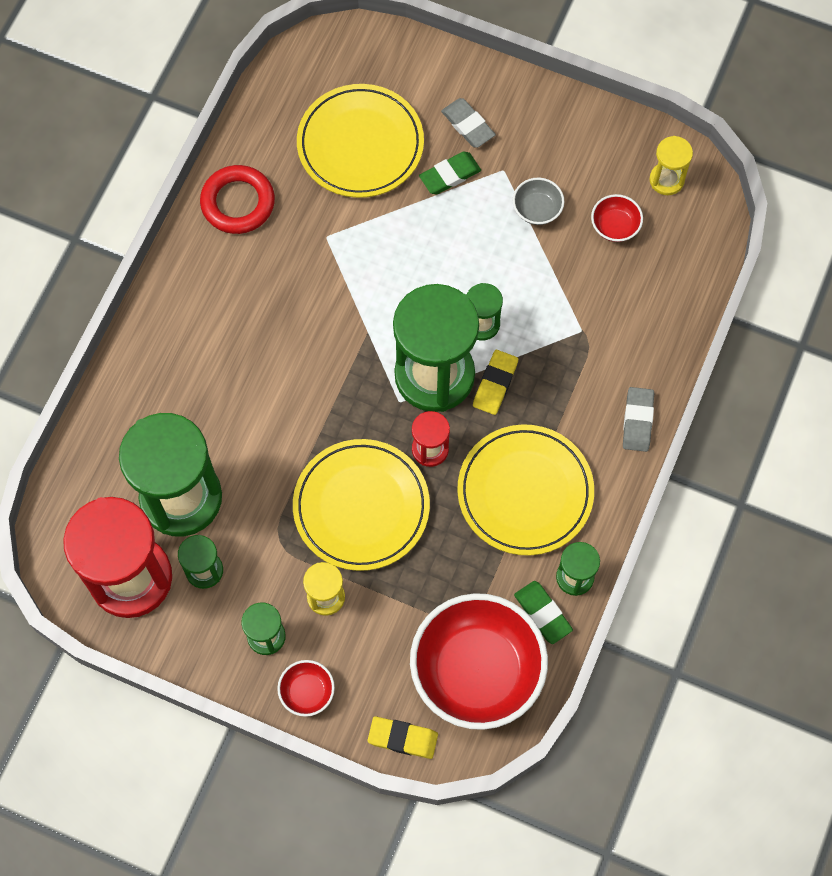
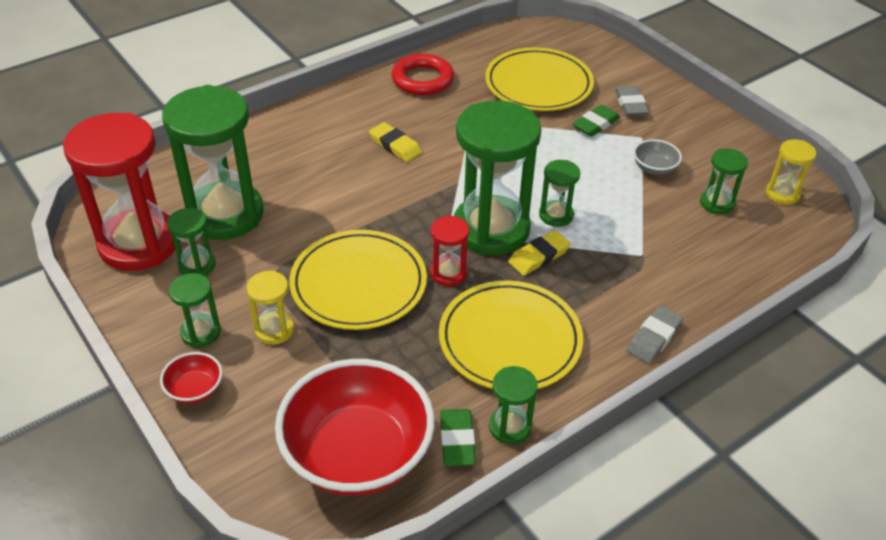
camera: 30 degrees right, 25 degrees down
yellow eraser [367,716,438,759] -> yellow eraser moved to [369,122,422,162]
green eraser [419,152,481,194] -> green eraser turned 45 degrees counterclockwise [572,105,620,137]
red bowl [591,194,643,242] -> green hourglass [700,148,748,214]

